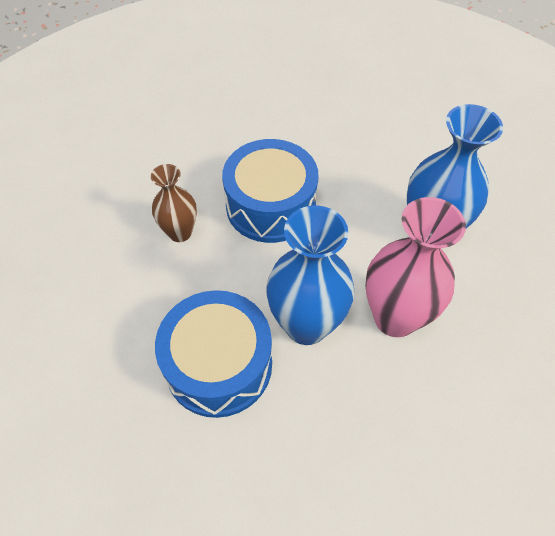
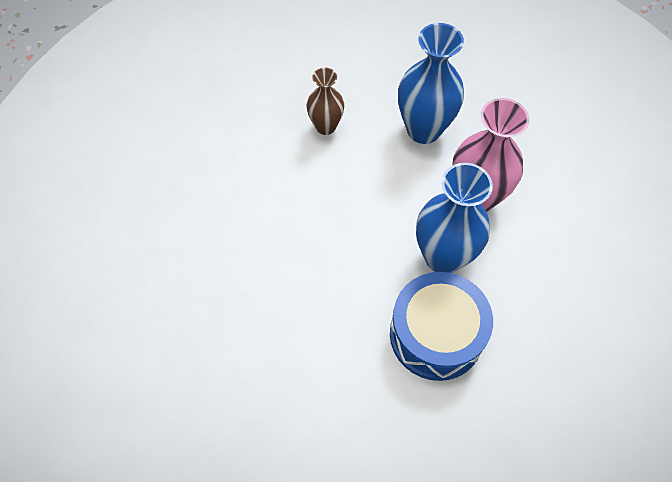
camera: 55 degrees left, 5 degrees up
brown vase [151,164,197,242] -> brown vase moved to [307,68,344,135]
blue drum [222,139,319,243] -> none

